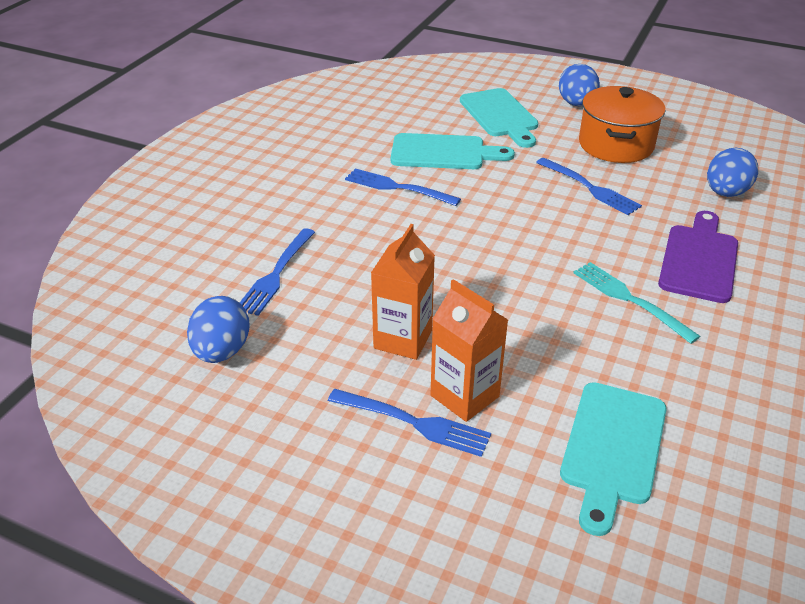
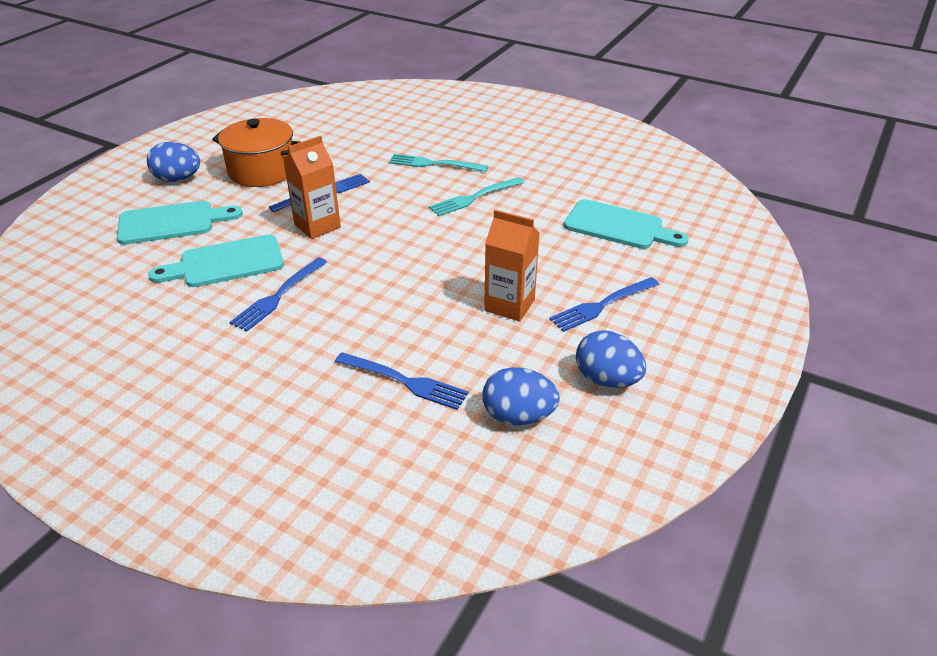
camera: 85 degrees left, 0 degrees up
blue fork [328,389,491,457] -> blue fork turned 150 degrees counterclockwise [549,277,659,332]
turquoise cutting board [391,133,515,169] -> turquoise cutting board turned 120 degrees counterclockwise [148,235,284,287]
orange carton [430,279,508,422] -> orange carton moved to [283,136,341,239]
purple cutting board [658,211,738,303] -> turquoise fork [389,154,489,172]
blue egg [707,148,758,197] -> blue egg moved to [576,330,646,388]

